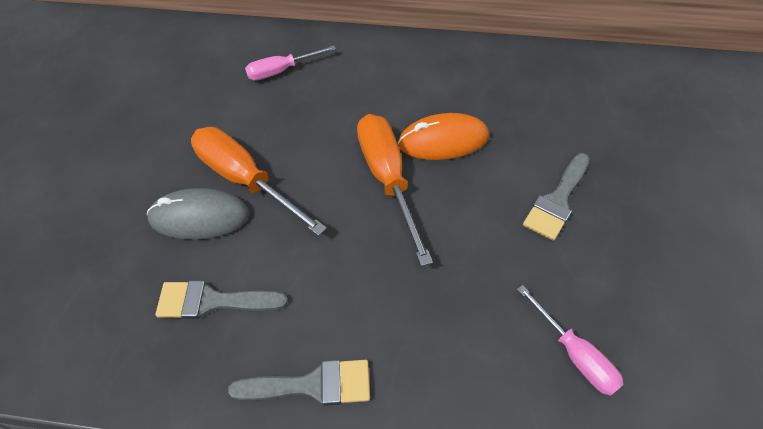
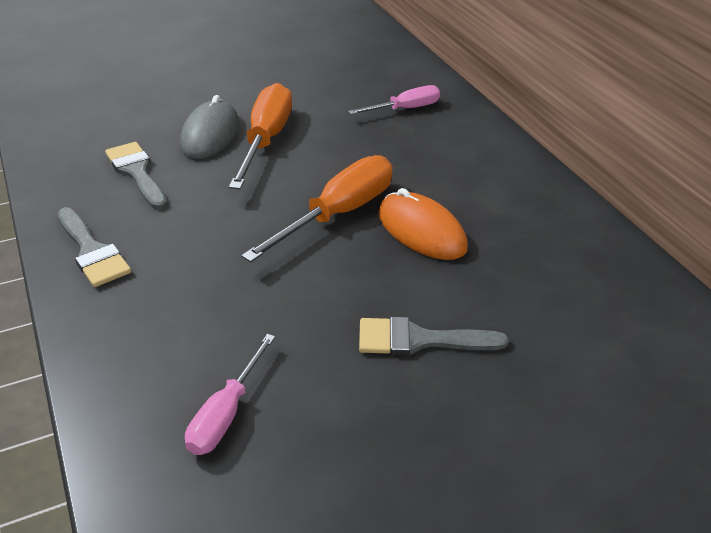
camera: 55 degrees right, 15 degrees down
grey mouse [147,188,250,240] -> grey mouse turned 45 degrees clockwise [180,95,239,159]
pink screwdriver [245,46,336,81] -> pink screwdriver turned 120 degrees clockwise [348,85,440,115]

